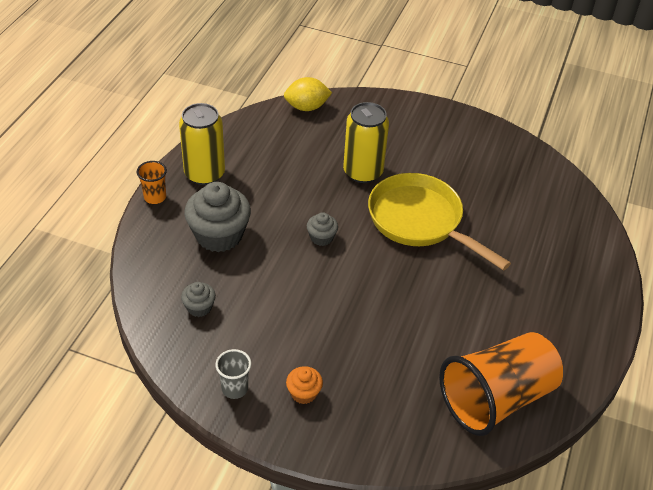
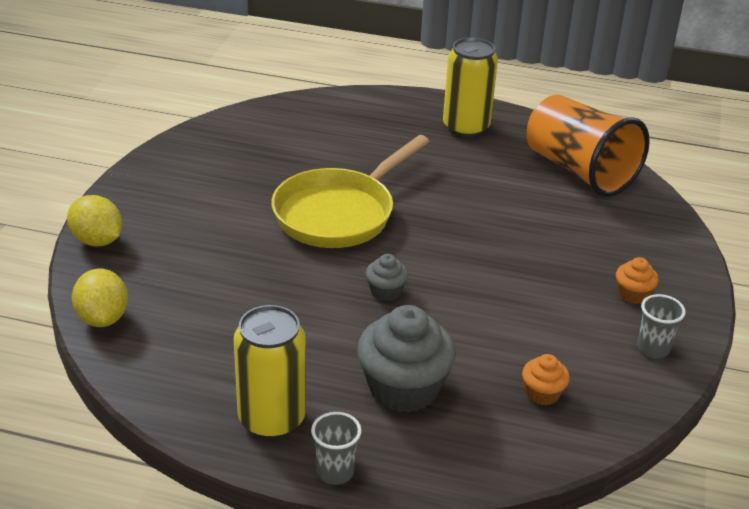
camera: 95 degrees left, 10 degrees down
orange cup [137,161,167,204] -> grey cup [311,412,362,485]
grey cupcake [181,282,216,317] -> orange cupcake [522,354,570,405]
yellow can [343,102,389,183] -> yellow can moved to [443,38,498,137]
none -> yellow lemon [67,195,122,246]

